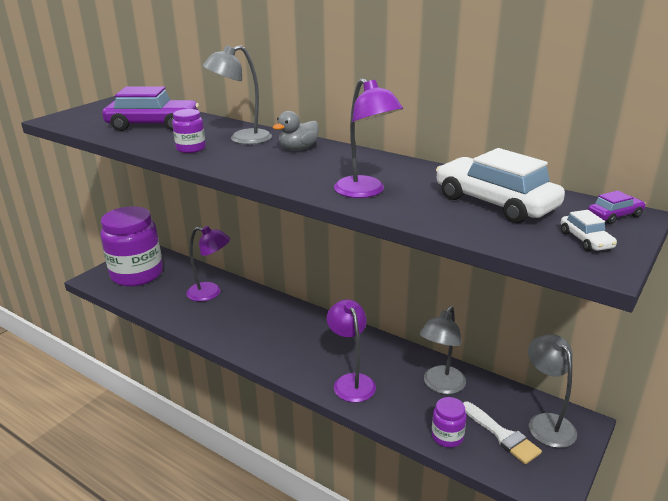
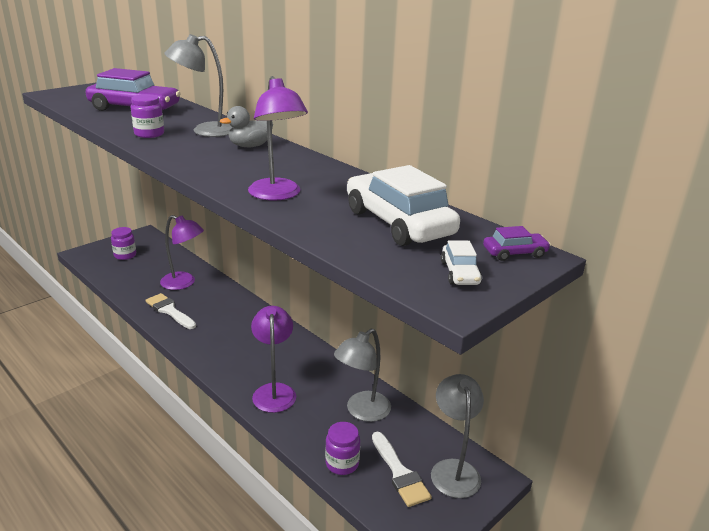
camera: 10 degrees right, 0 degrees up
purple jar [100,206,163,286] -> purple jar [111,227,136,260], size x0.43
none -> white brush [145,293,196,329]

